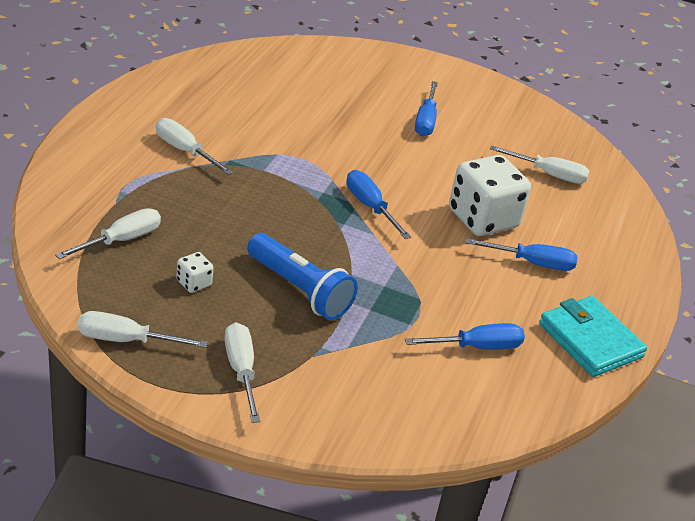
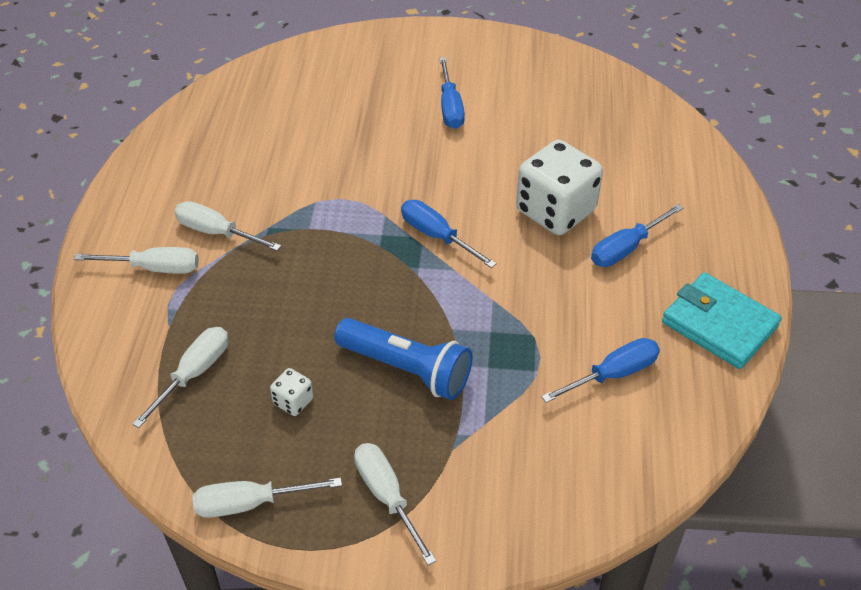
camera: 10 degrees left, 10 degrees up
blue screwdriver [466,238,578,271] -> blue screwdriver turned 150 degrees clockwise [591,204,683,267]
white screwdriver [490,145,589,184] -> white screwdriver moved to [74,247,199,274]

